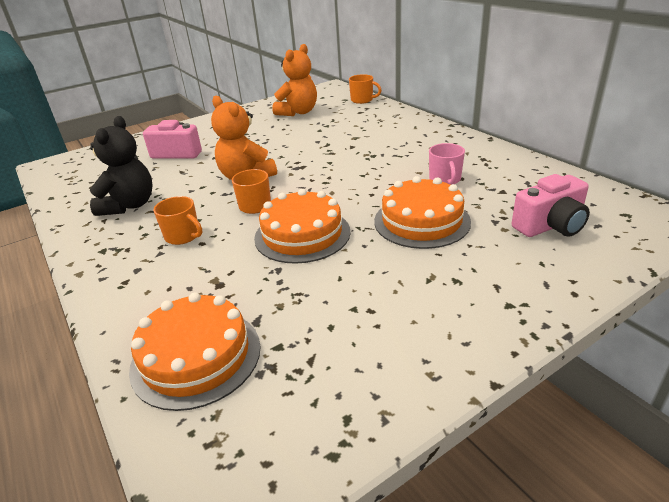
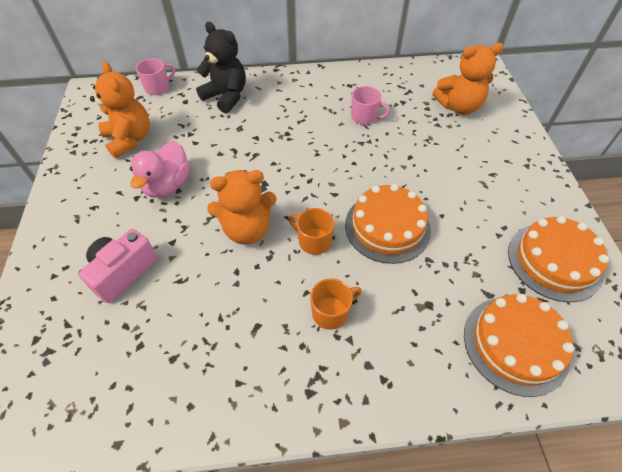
camera: 65 degrees left, 20 degrees up
black teddy bear [90,116,153,216] -> black teddy bear moved to [196,22,246,113]
orange mug [349,74,382,104] -> pink mug [136,58,175,95]
orange cake [374,176,471,249] -> orange cake moved to [508,216,609,302]
pink camera [511,174,590,237] -> orange teddy bear [433,43,504,115]
none -> pink duck [130,141,190,198]

